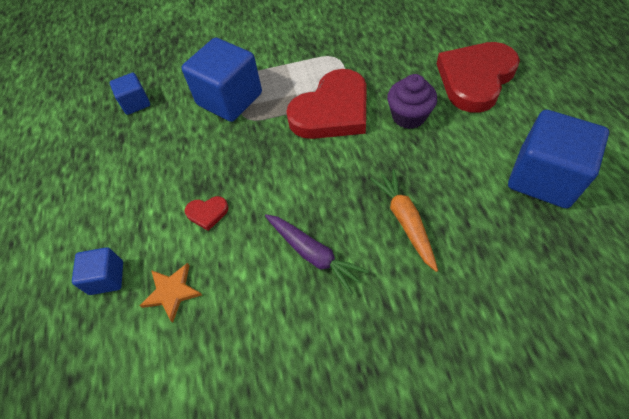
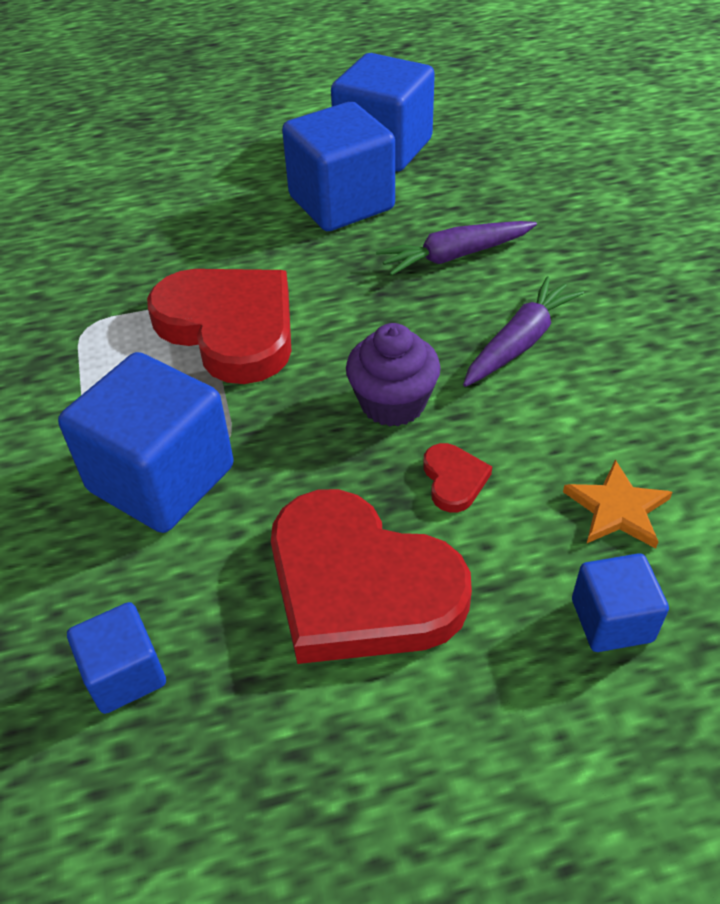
camera: 95 degrees left, 10 degrees down
orange carrot [370,169,438,272] -> purple carrot [376,221,537,276]
purple cupcake [387,74,437,129] -> purple cupcake moved to [346,323,441,426]
red heart [437,42,520,113] -> red heart moved to [271,489,472,664]
none -> blue cube [282,101,395,231]

